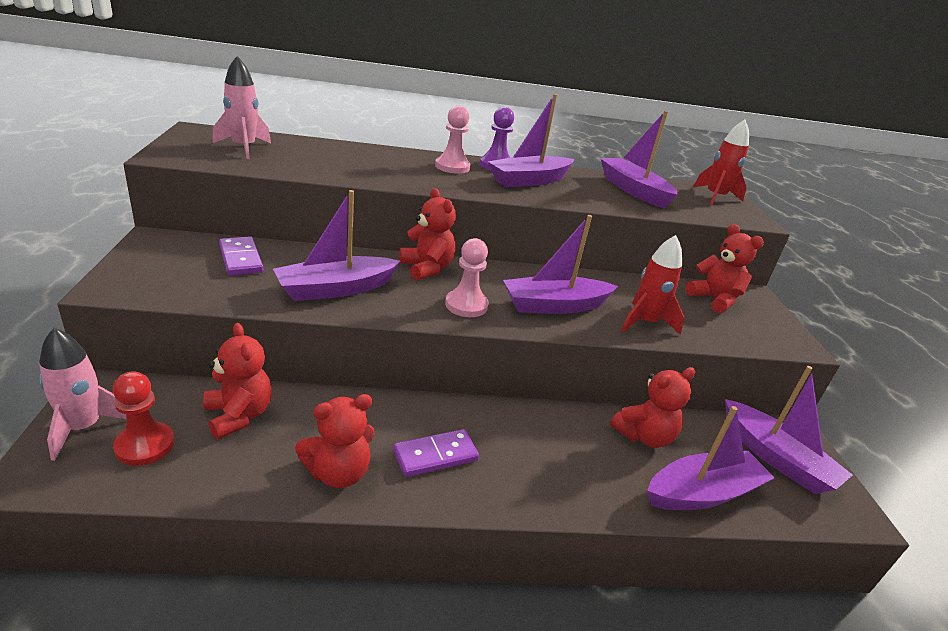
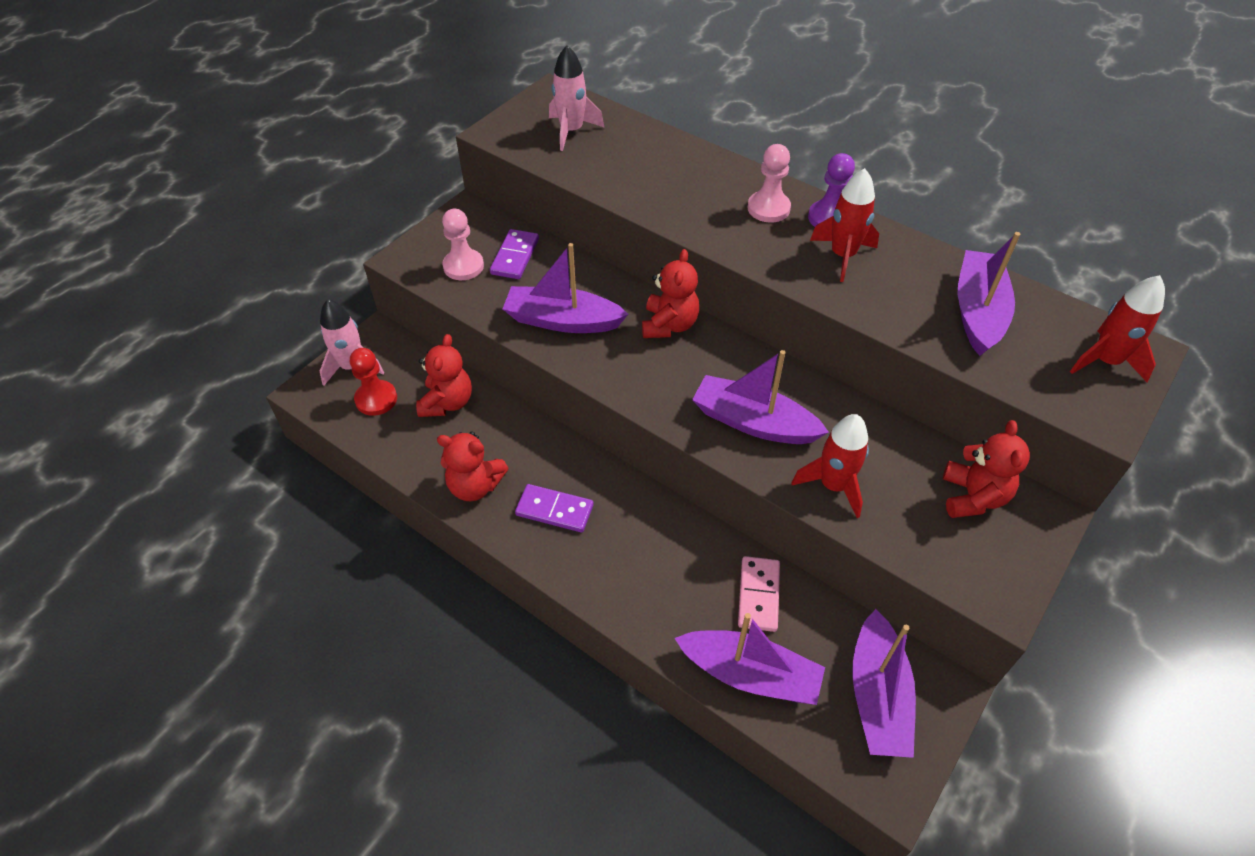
camera: 45 degrees right, 20 degrees up
pink pawn [445,238,489,317] -> pink pawn moved to [442,209,484,280]
purple boat [488,94,574,187] -> red rocket [810,168,879,282]
red teddy bear [610,367,695,448] -> pink domino [738,556,780,632]

